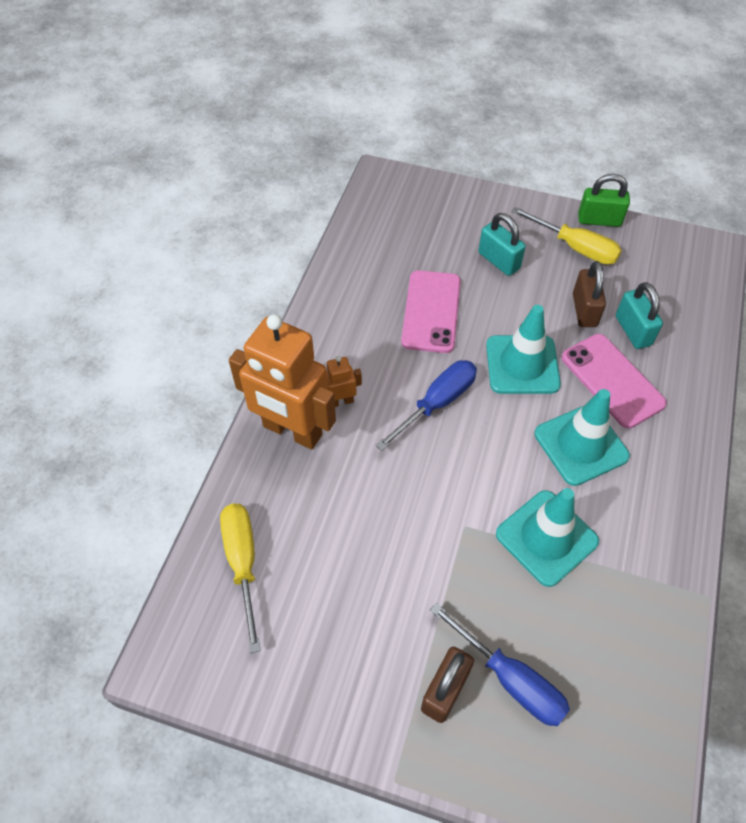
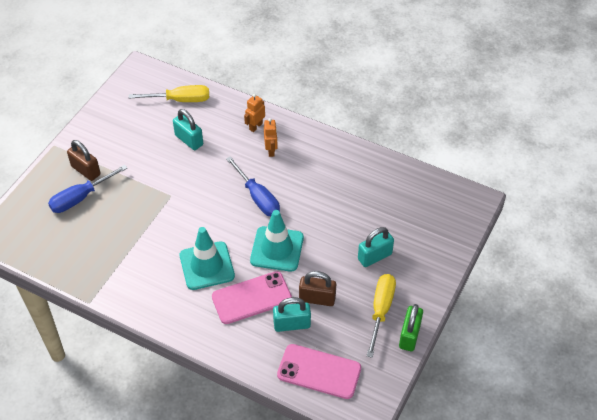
camera: 100 degrees right, 5 degrees down
orange robot [229,314,336,449] -> orange robot [244,94,265,132], size x0.43
pink phone [401,270,461,353] -> pink phone moved to [277,344,361,399]
turquoise traffic cone [496,488,599,587] -> none
yellow screwdriver [511,207,622,265] -> yellow screwdriver turned 150 degrees clockwise [367,274,396,358]
none -> turquoise padlock [173,109,203,150]

